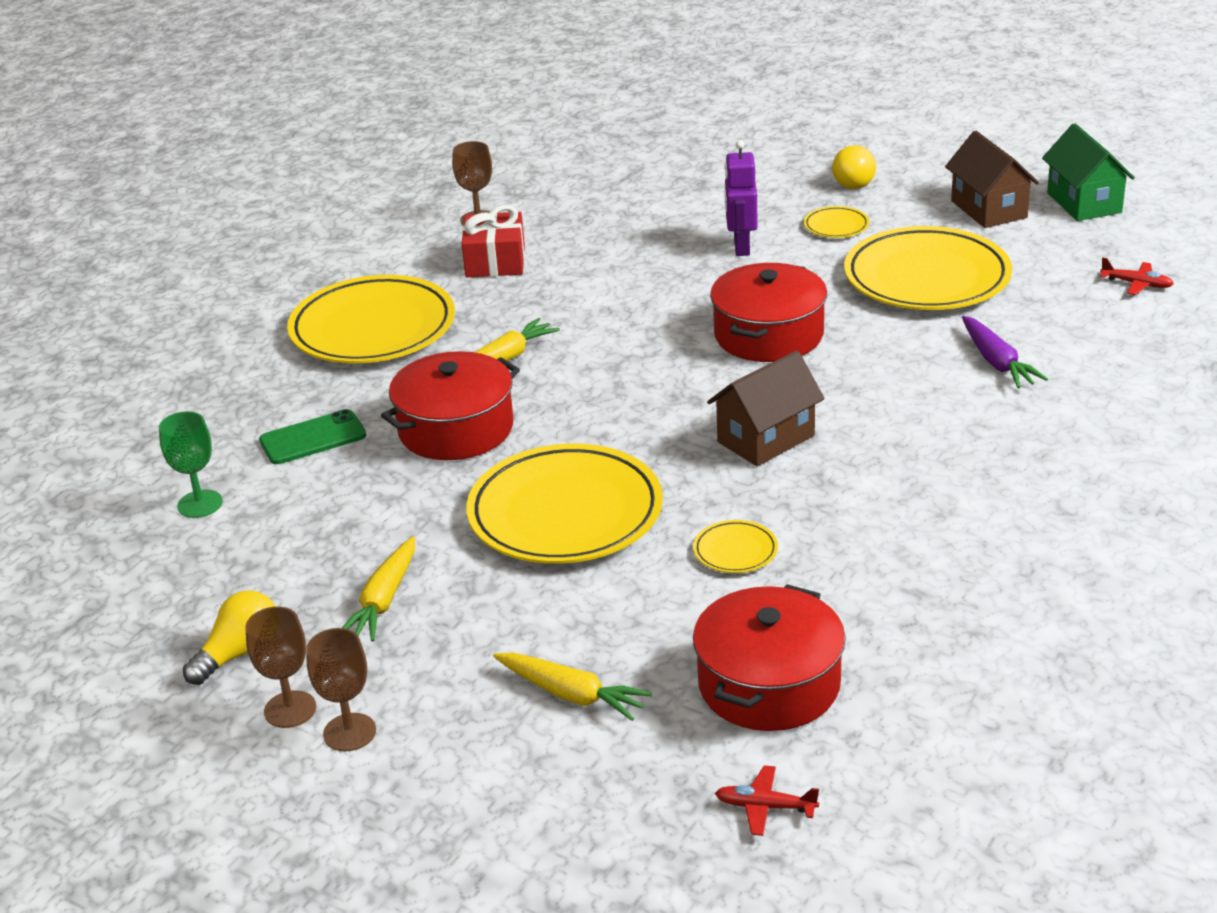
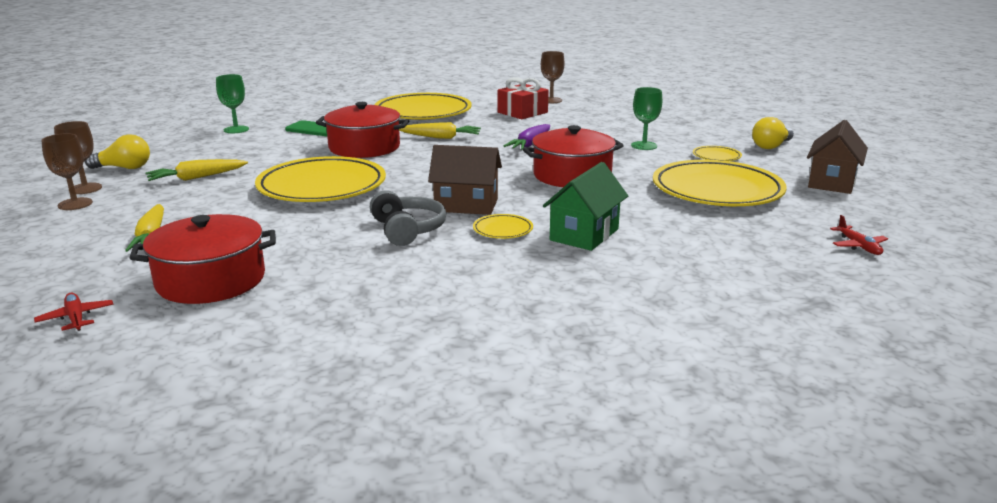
camera: 45 degrees right, 10 degrees down
yellow plate [693,520,778,573] -> yellow plate moved to [473,214,533,239]
purple robot [725,140,758,256] -> green goblet [631,87,662,150]
purple carrot [962,316,1048,388] -> purple carrot moved to [504,124,550,150]
green house [1042,123,1135,221] -> green house moved to [543,162,628,251]
none -> grey headphones [370,190,446,246]

